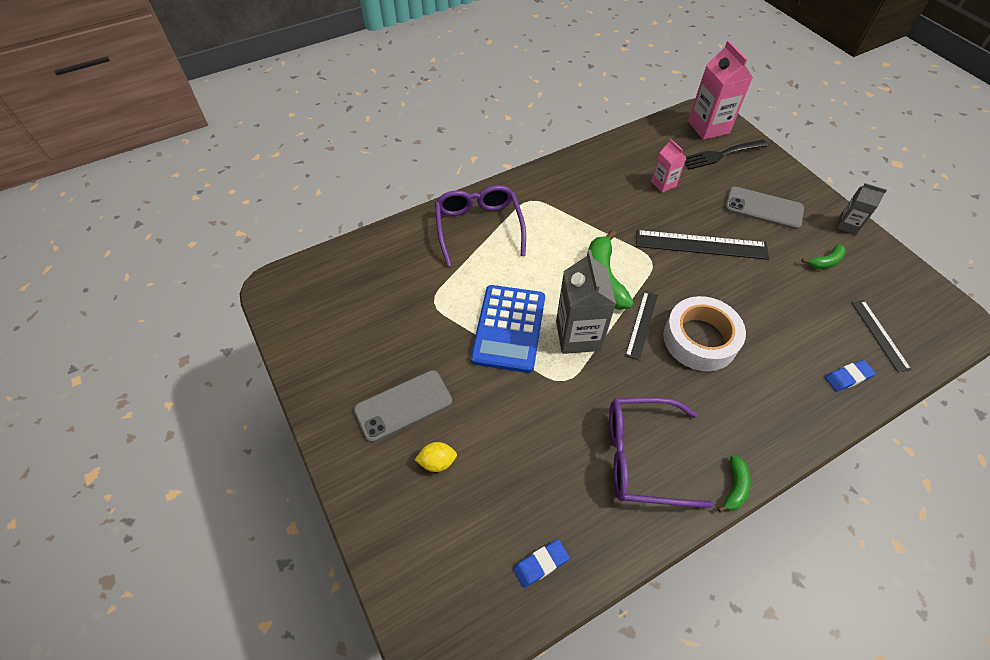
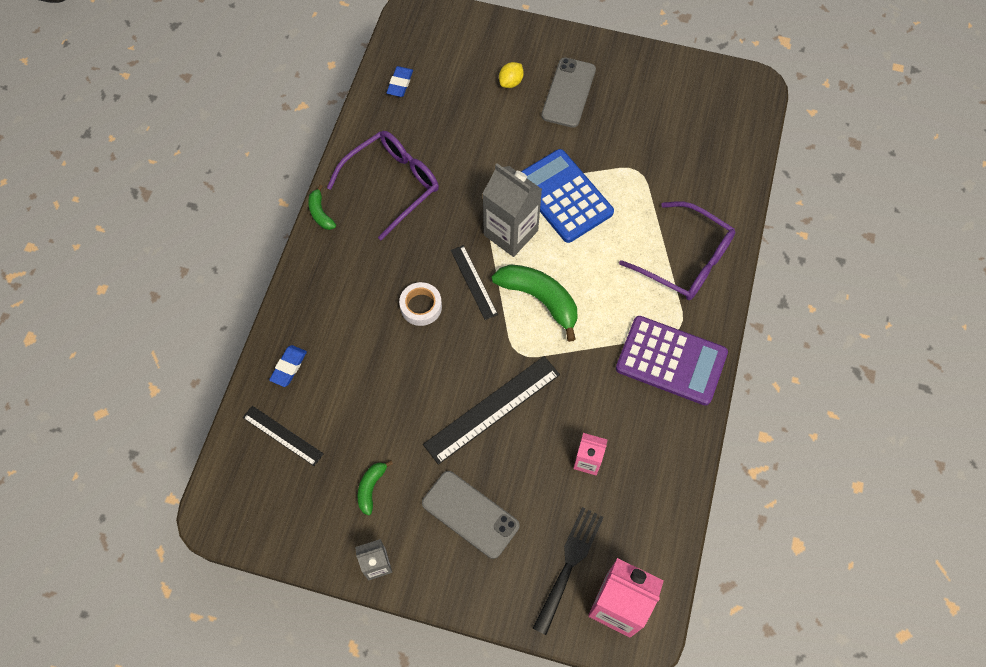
camera: 135 degrees right, 10 degrees up
white tape [663,296,746,371] -> white tape [399,282,442,326], size x0.56
grey phone [725,187,804,230] -> grey phone turned 60 degrees clockwise [422,471,520,559]
none -> purple calculator [616,316,728,406]

